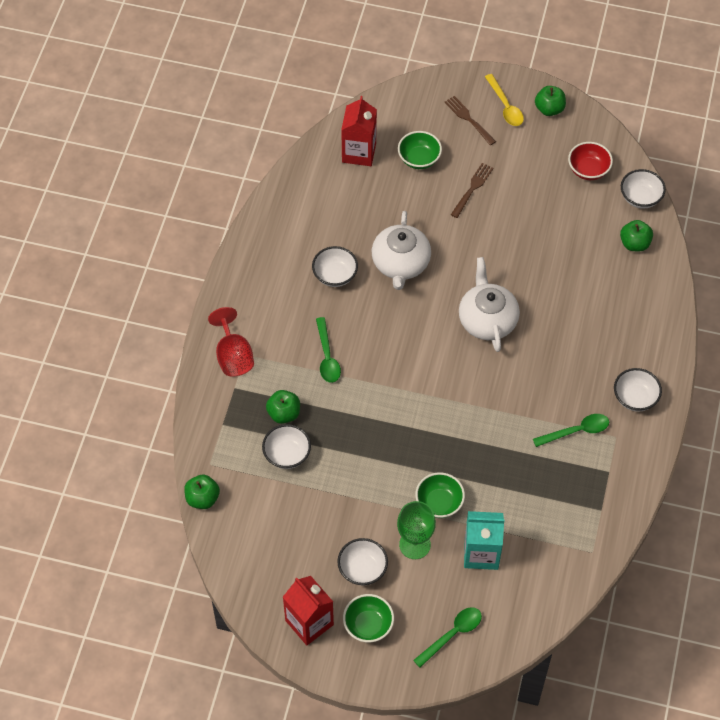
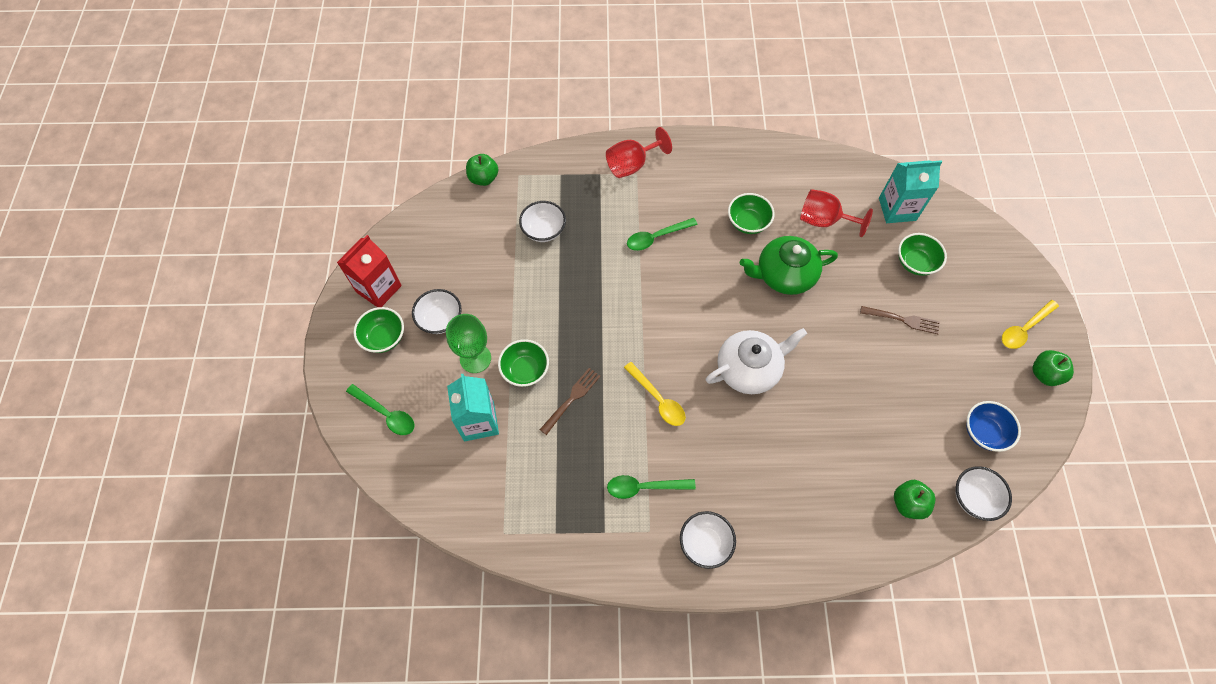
camera: 75 degrees right, 5 degrees up
green apple [266,390,300,424] -> none
white bowl [312,246,358,287] -> green bowl [728,193,775,234]
red carton [341,96,377,166] -> turquoise carton [879,160,942,223]
white teapot [372,211,431,290] -> green teapot [740,236,838,295]
brown fork [444,96,496,145] -> brown fork moved to [540,368,601,435]
green spoon [533,414,609,447] -> green spoon turned 120 degrees clockwise [607,475,696,499]
red bowl [568,142,613,180] -> blue bowl [966,401,1021,452]
none -> yellow spoon [624,362,686,426]
none -> red goblet [800,189,873,237]

